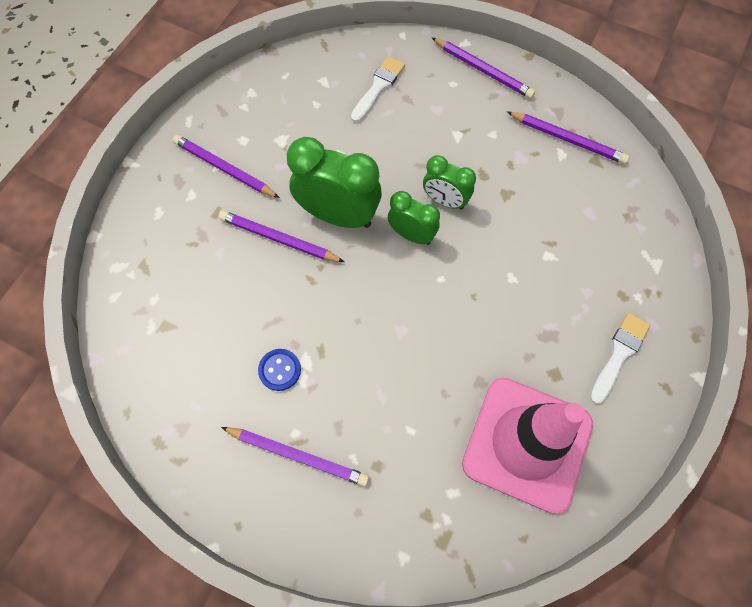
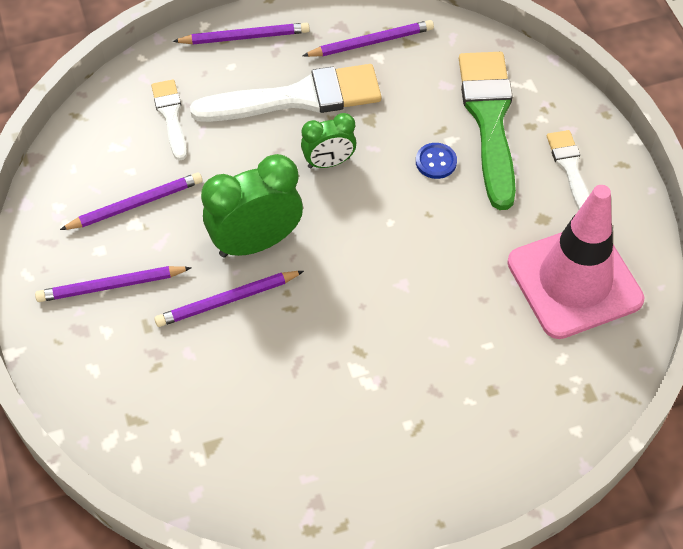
camera: 45 degrees left, 10 degrees down
purple pencil [221,427,369,486] -> purple pencil moved to [60,173,202,230]
blue button [258,349,301,391] -> blue button moved to [416,143,457,179]
green clock [388,191,440,245] -> none
none -> white brush [190,64,381,122]
none -> green brush [459,52,516,210]

